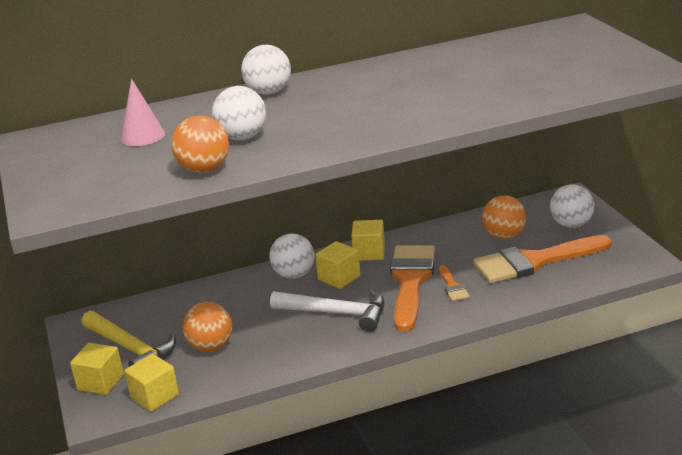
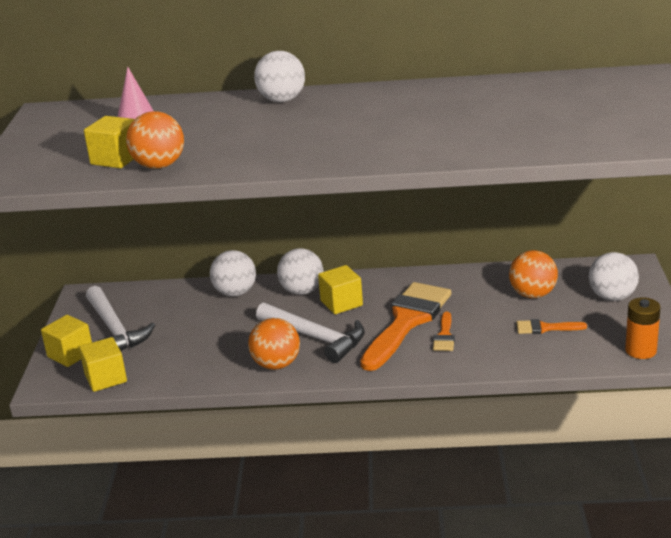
camera: 20 degrees right, 0 degrees up
yellow hammer [82,311,176,367] -> white hammer [86,286,155,351]
orange ball [182,302,232,352] -> orange ball moved to [248,318,300,370]
white ball [212,86,266,140] -> white ball moved to [210,250,256,297]
yellow cube [351,220,385,261] -> yellow cube moved to [84,116,135,168]
orange brush [473,235,612,283] -> orange brush [516,319,587,334], size x0.44
none -> orange battery [625,297,661,359]

